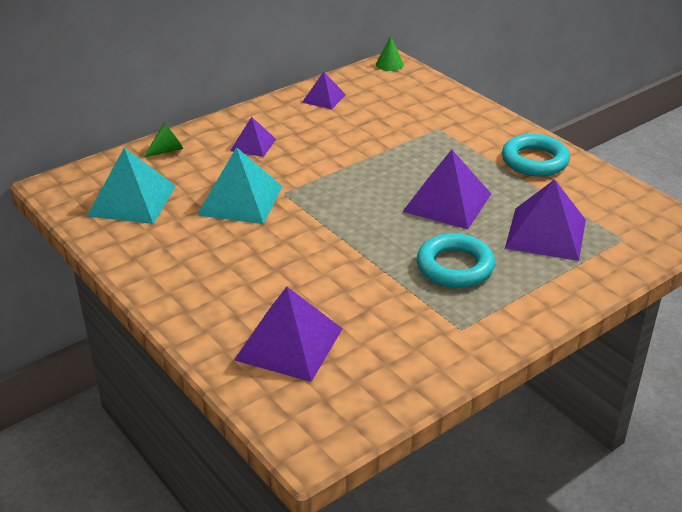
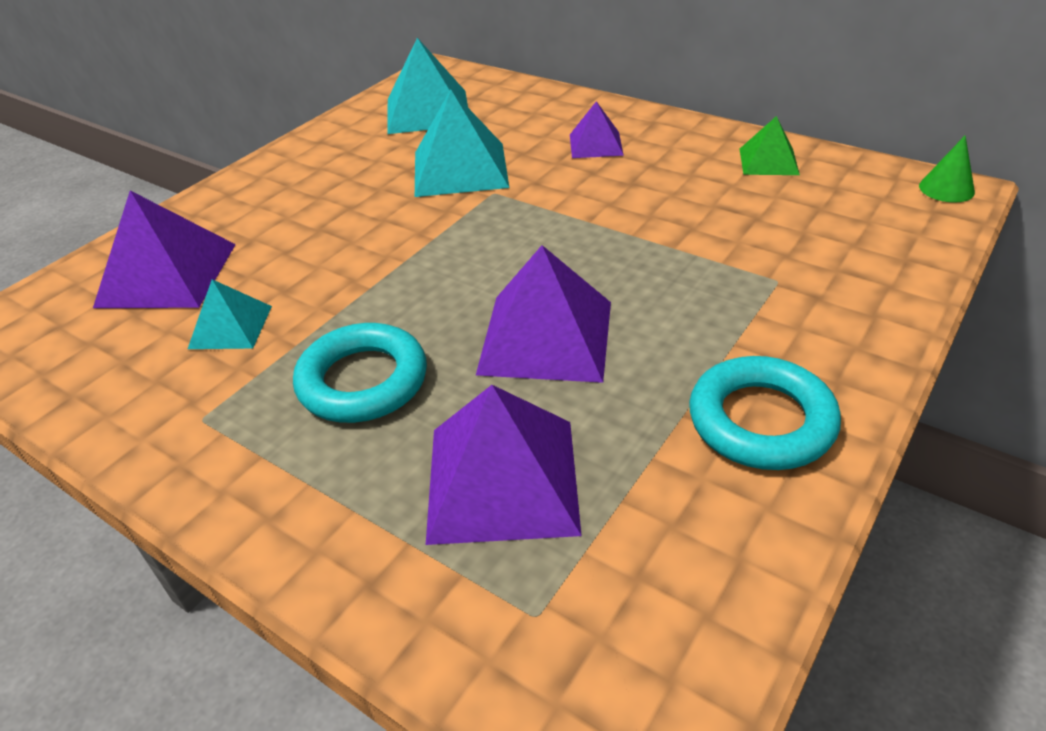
camera: 75 degrees right, 5 degrees up
green cone [144,123,183,157] -> none
purple pyramid [302,72,346,109] -> green pyramid [740,116,800,175]
none -> turquoise pyramid [188,279,272,349]

